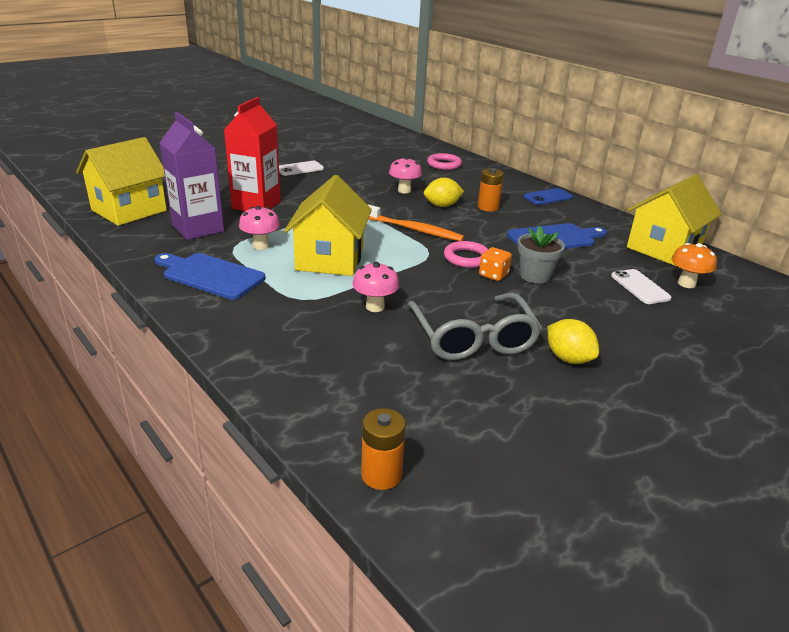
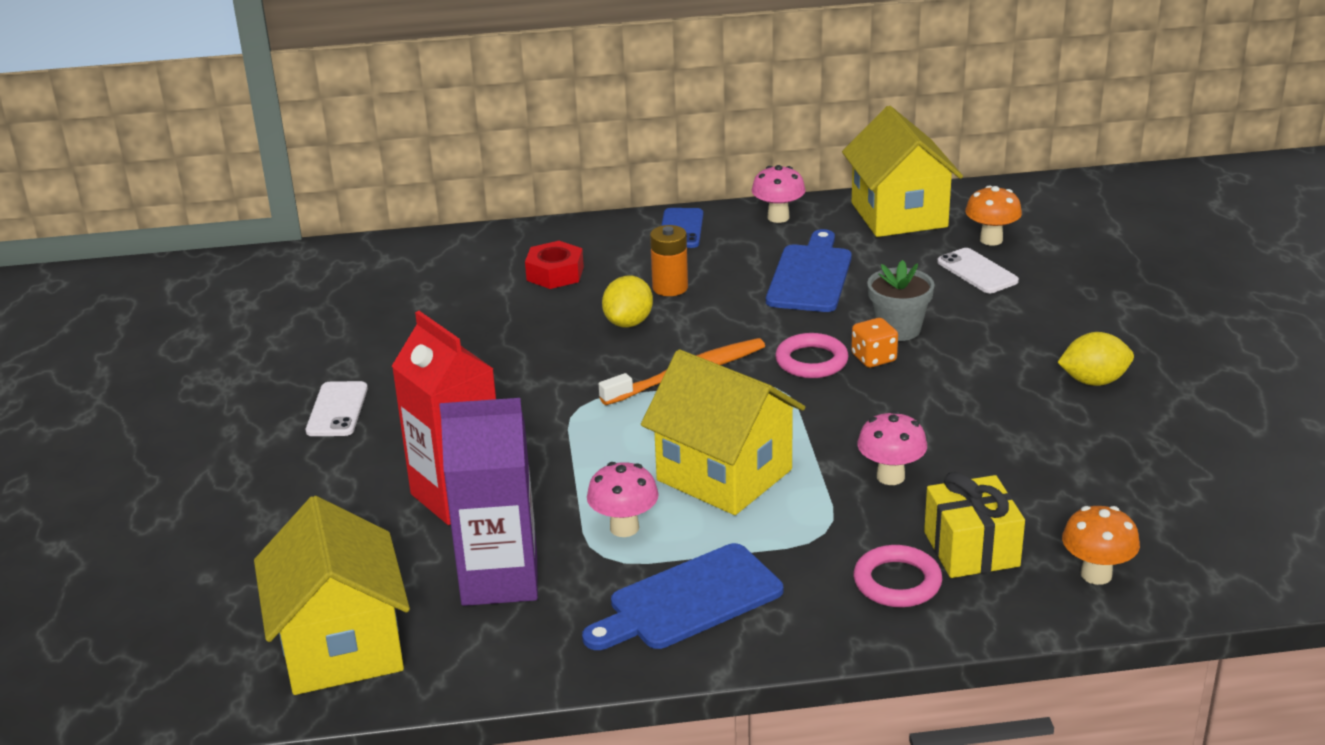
camera: 55 degrees left, 0 degrees up
orange battery [361,408,406,490] -> none
pink mushroom [389,156,422,193] -> pink mushroom moved to [752,165,806,223]
grey glasses [407,293,542,360] -> none
pink ring [427,153,462,170] -> pink ring moved to [854,545,942,607]
white phone [611,269,672,304] -> white phone turned 45 degrees clockwise [937,248,1019,293]
none -> red nut [525,241,584,289]
none -> yellow gift [924,472,1025,578]
none -> orange mushroom [1062,506,1140,585]

